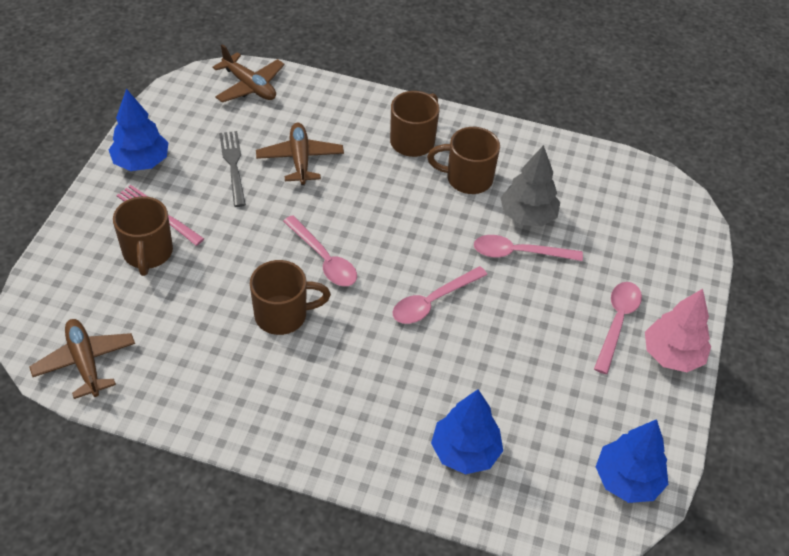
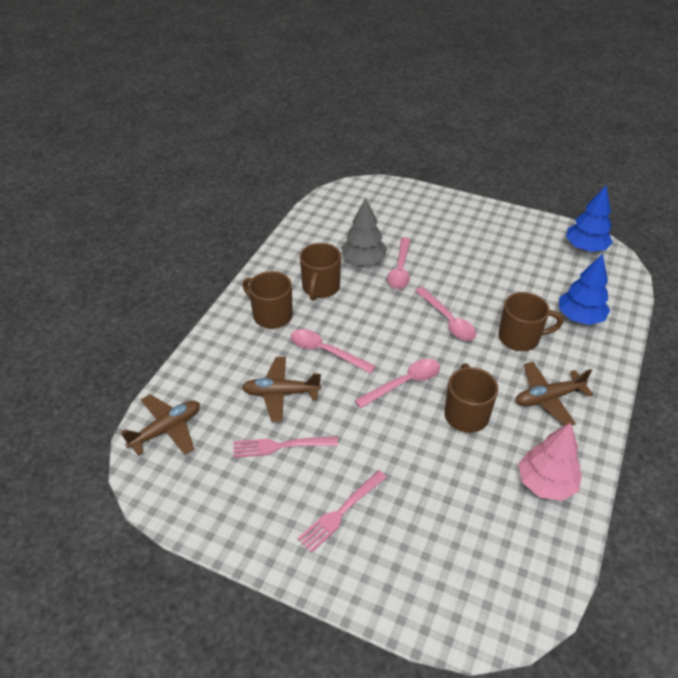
camera: 80 degrees left, 5 degrees down
brown plane [29,319,135,399] -> brown plane moved to [516,362,593,426]
blue tree [109,88,169,171] -> none
brown mug [113,196,173,276] -> brown mug moved to [498,292,563,351]
grey fork [219,131,246,207] -> pink fork [233,436,338,458]
pink spoon [594,282,642,374] -> pink spoon moved to [291,329,376,374]
pink tree [645,289,711,372] -> pink tree moved to [519,423,582,501]

